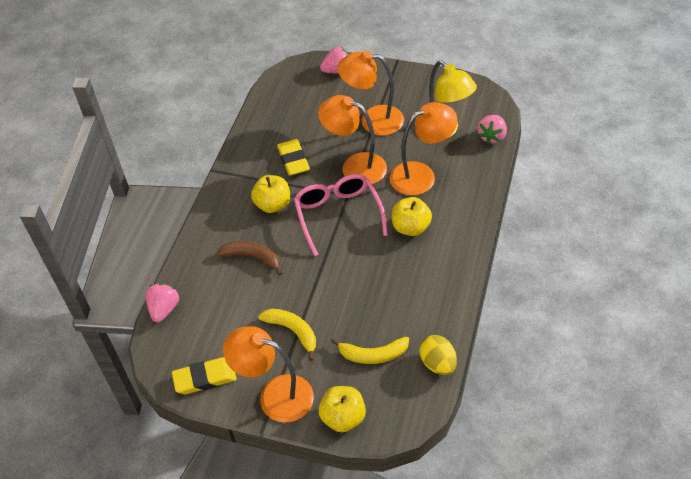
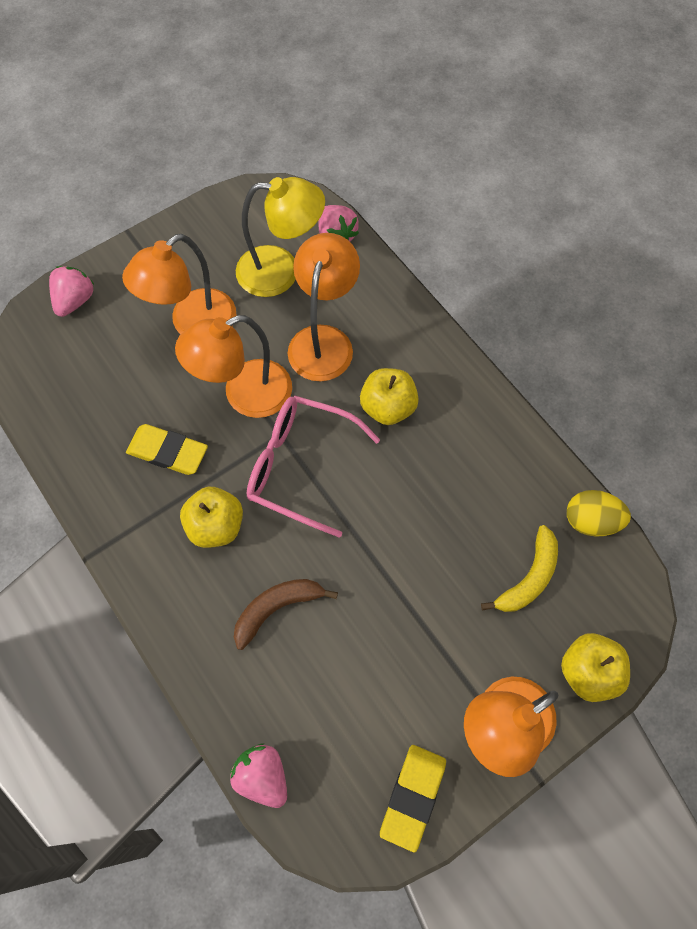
camera: 55 degrees left, 15 degrees up
yellow banana [258,309,316,361] -> none

